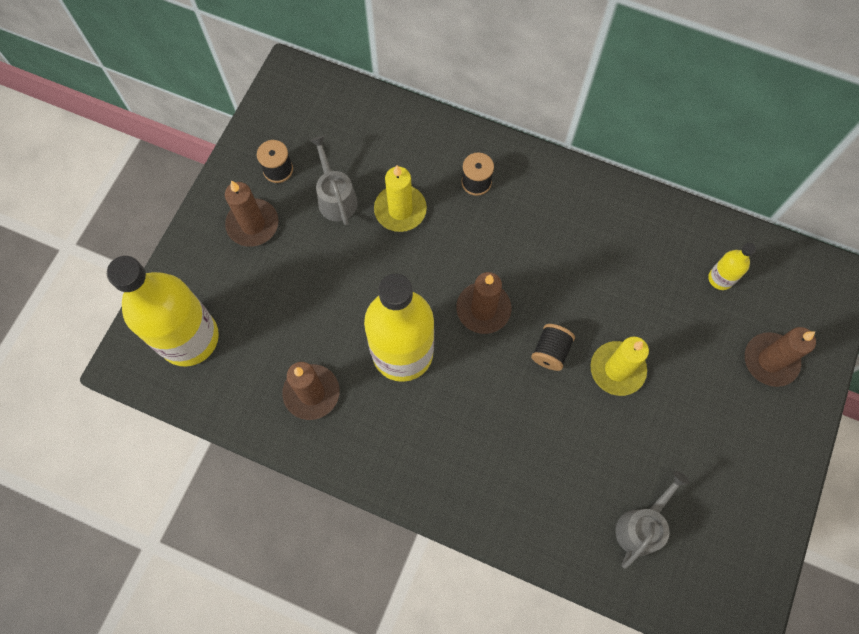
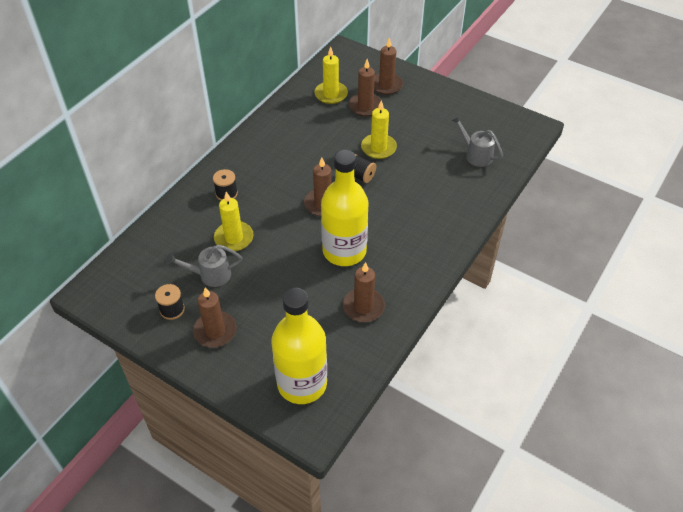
camera: 80 degrees left, 20 degrees down
yellow bottle [708,243,756,290] -> yellow candle [314,46,348,104]
none -> brown candle [349,59,381,116]

